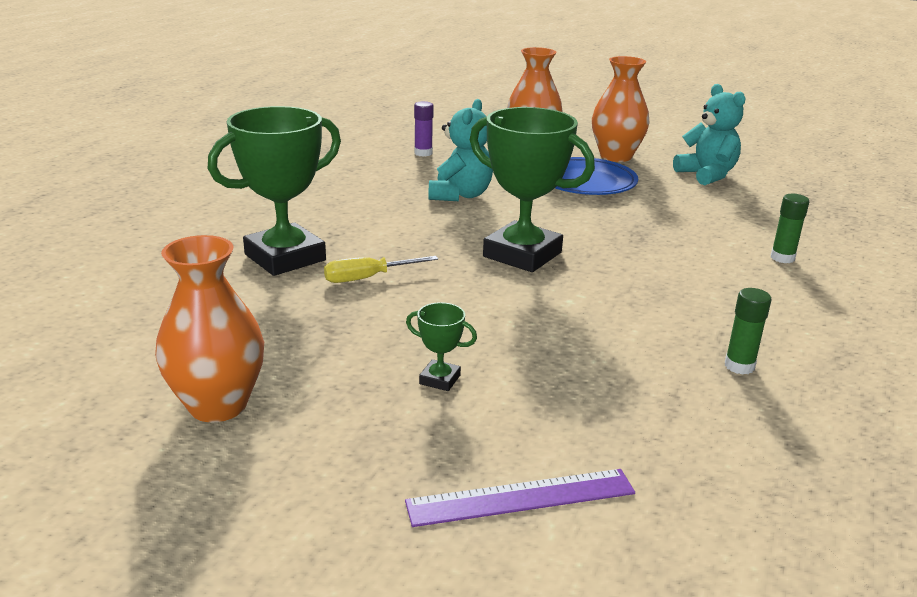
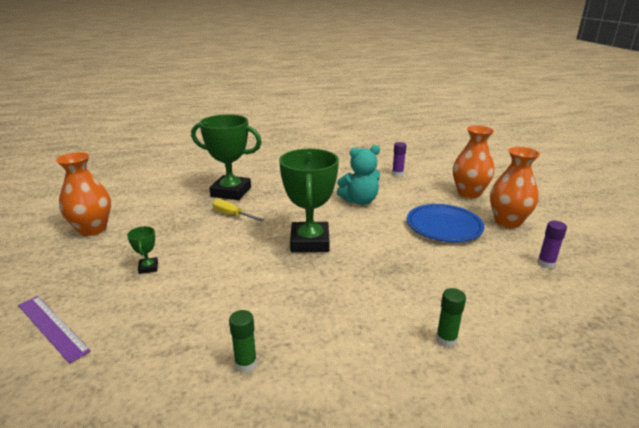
camera: 55 degrees right, 0 degrees up
turquoise teddy bear [673,84,746,185] -> purple glue stick [537,221,567,269]

